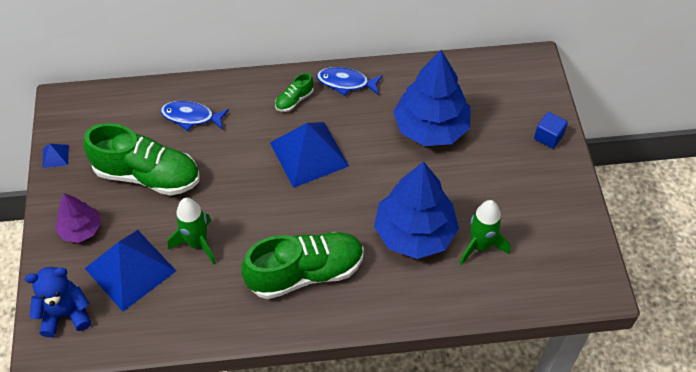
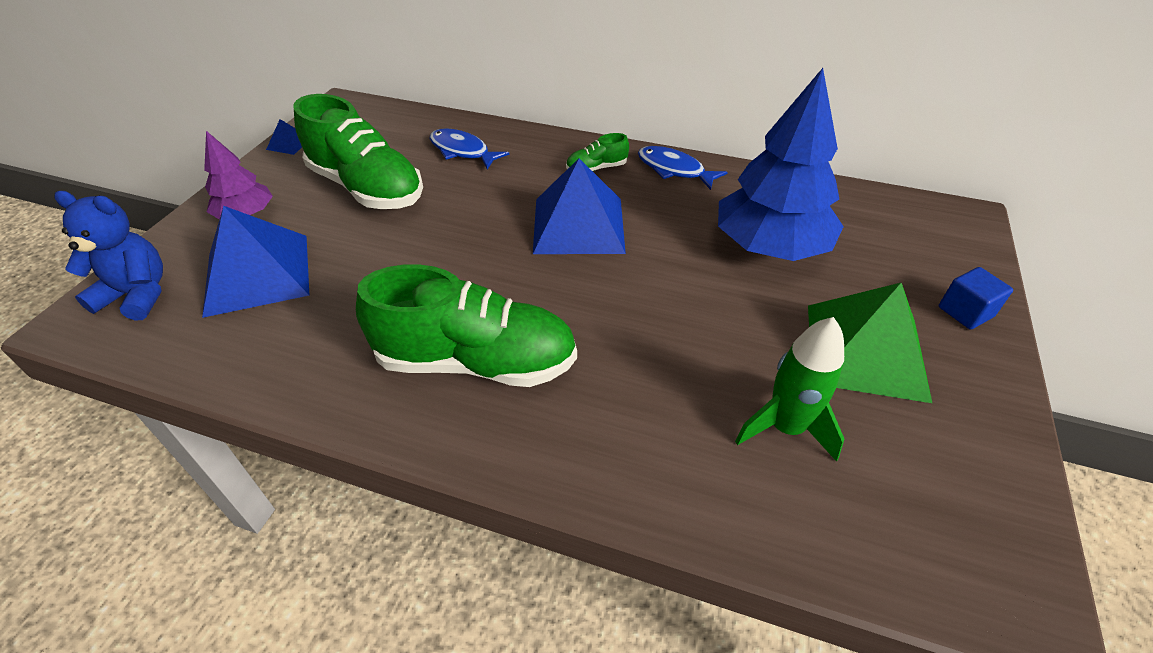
camera: 25 degrees right, 10 degrees down
green rocket [168,198,216,264] -> none
blue tree [374,161,459,259] -> none
none -> green pyramid [808,283,932,403]

